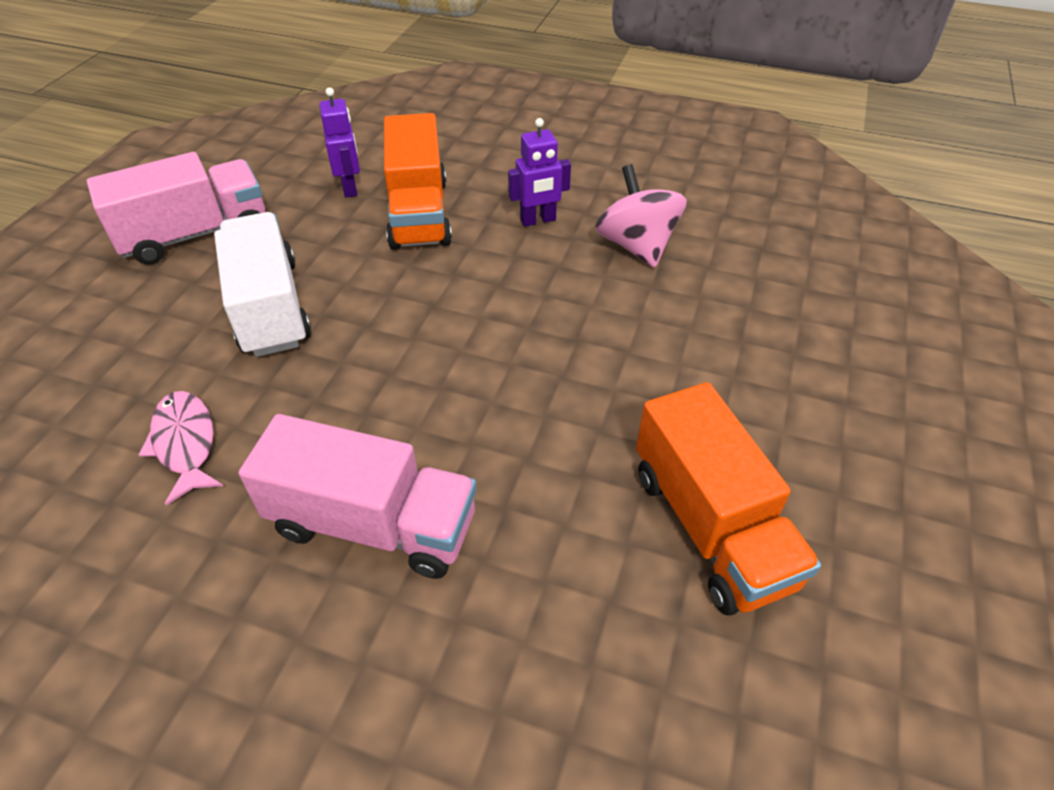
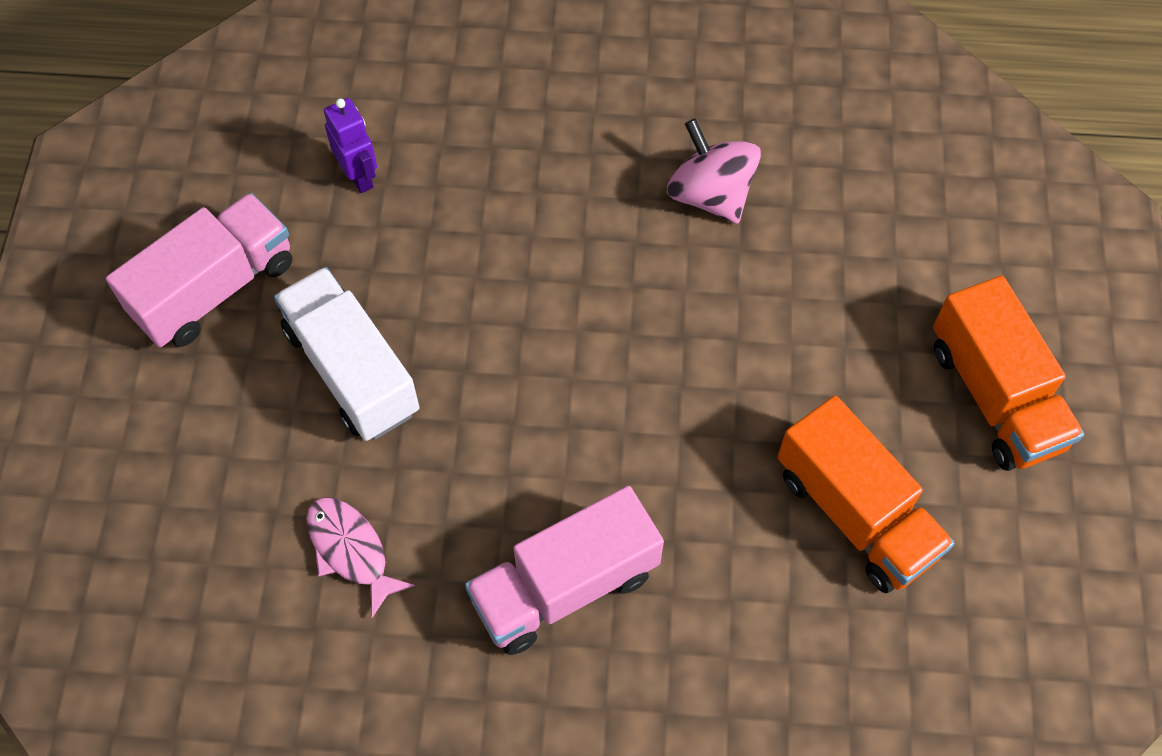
camera: 15 degrees left, 15 degrees up
pink truck [238,414,477,579] -> pink truck turned 150 degrees clockwise [465,486,664,655]
orange truck [384,113,452,250] -> orange truck moved to [933,276,1084,471]
purple robot [508,118,571,227] -> none

